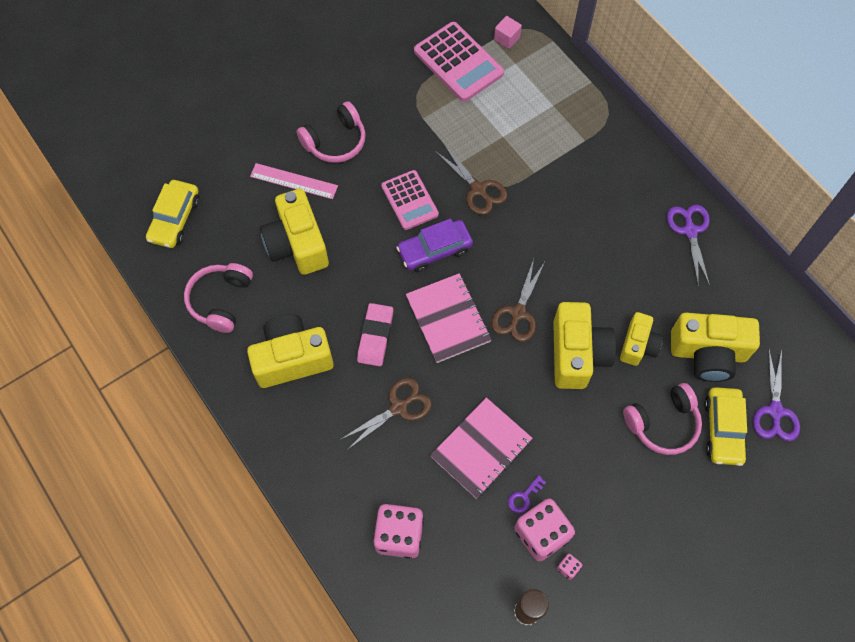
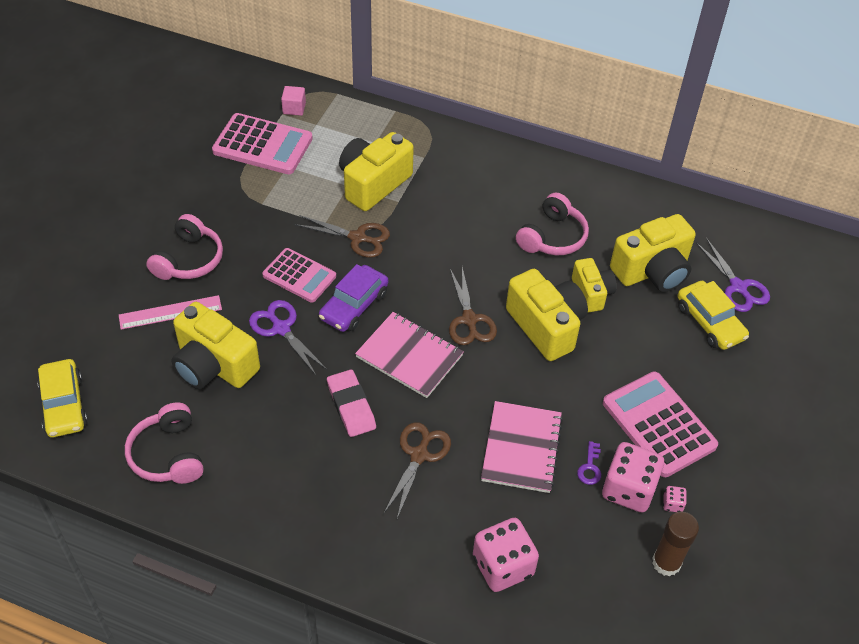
camera: 35 degrees left, 15 degrees down
yellow camera [247,314,334,388] -> yellow camera moved to [339,132,414,211]
pink headphones [623,383,702,455] -> pink headphones moved to [516,193,589,255]
purple scissors [667,205,710,287] -> purple scissors moved to [249,300,327,375]
none -> pink calculator [603,372,718,477]

